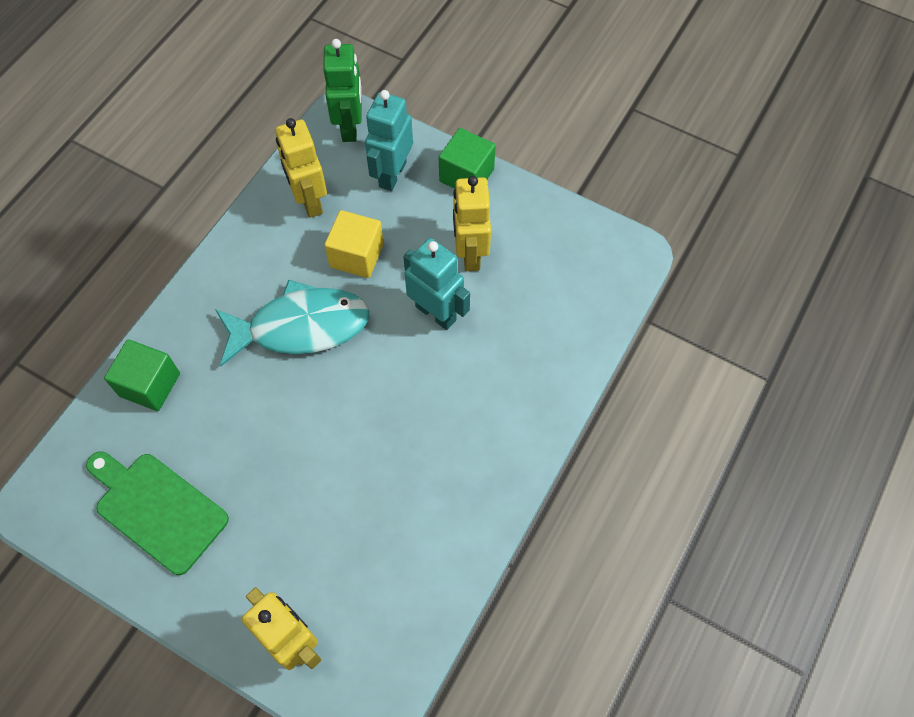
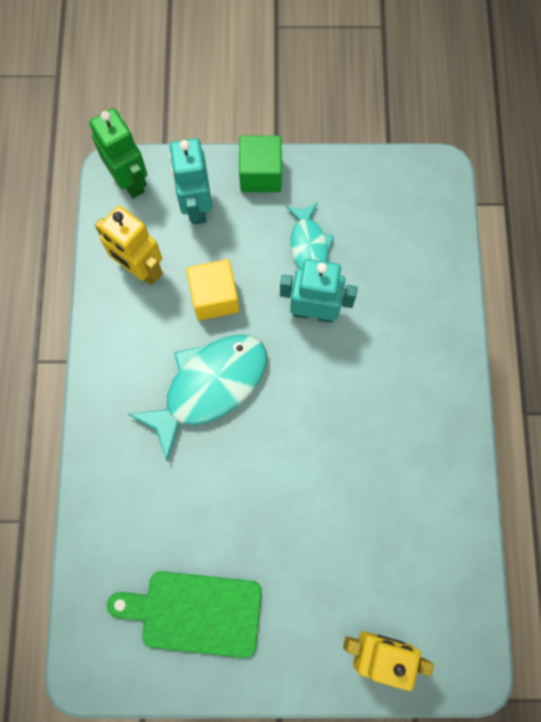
camera: 30 degrees left, 10 degrees up
green cube [104,339,180,411] -> none
yellow robot [453,176,491,271] -> turquoise fish [286,202,334,269]

